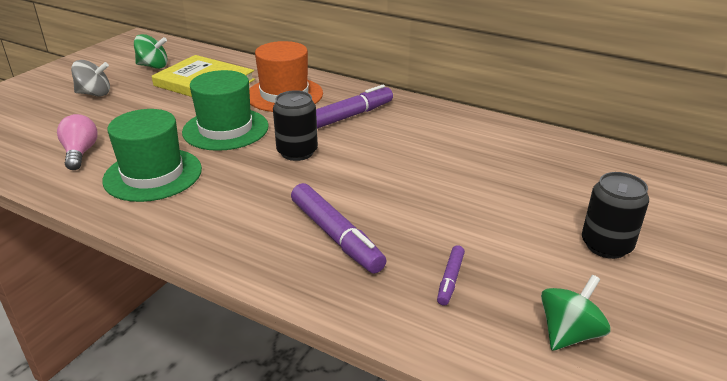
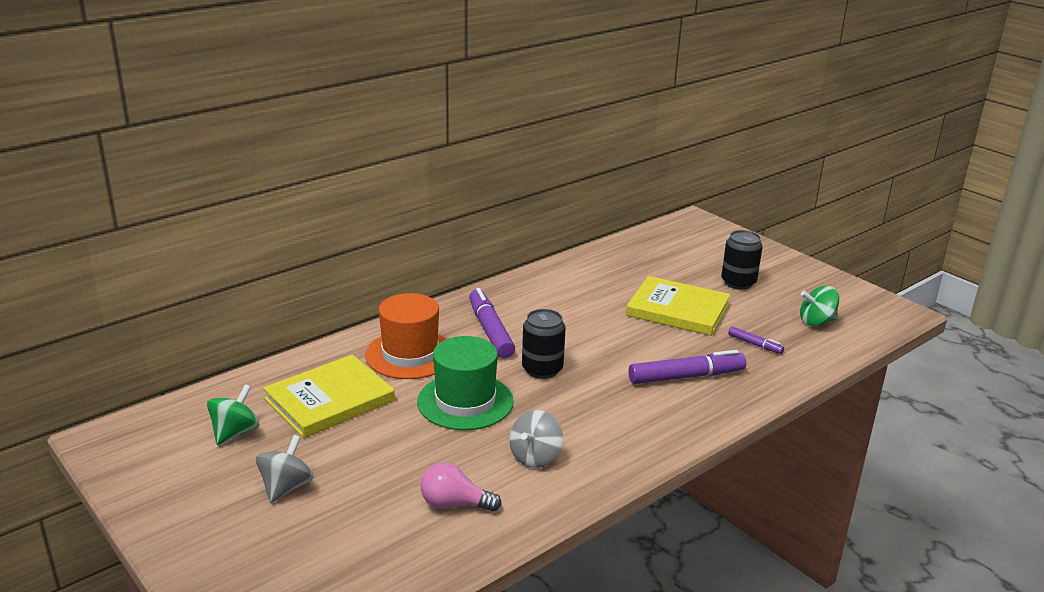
camera: 70 degrees left, 5 degrees down
green hat [102,109,202,202] -> grey spinning top [509,410,563,468]
green spinning top [541,275,610,351] -> green spinning top turned 75 degrees counterclockwise [800,286,839,326]
none -> yellow book [626,276,730,336]

